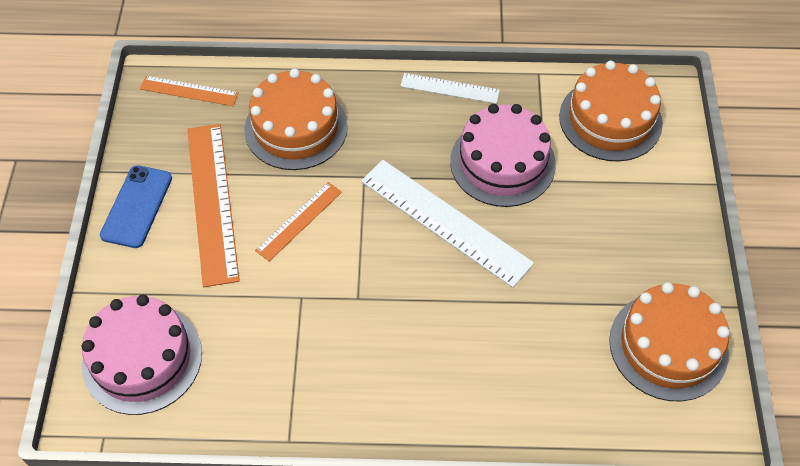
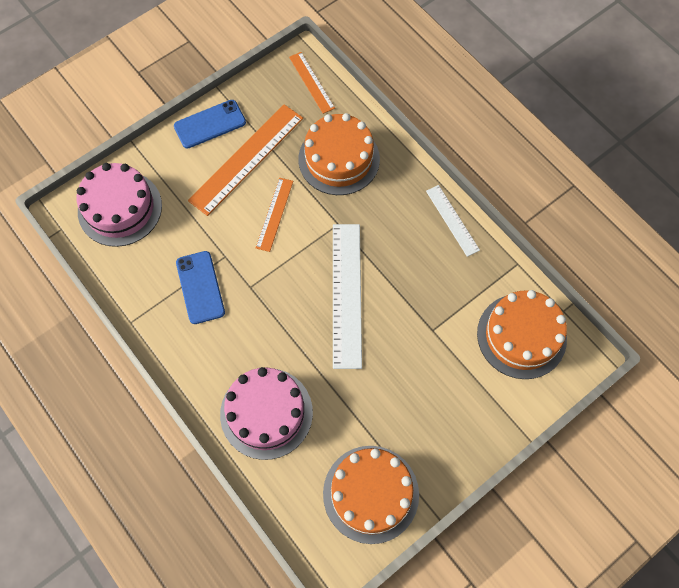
camera: 50 degrees right, 10 degrees up
orange ruler [255,182,342,261] -> orange ruler turned 75 degrees counterclockwise [256,178,293,252]
pink cake [450,104,556,207] -> pink cake moved to [220,367,313,460]
none -> blue phone [176,251,225,324]

